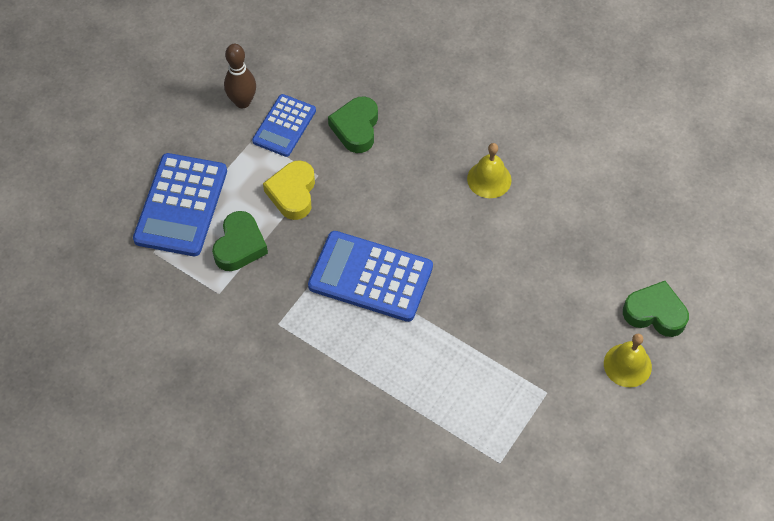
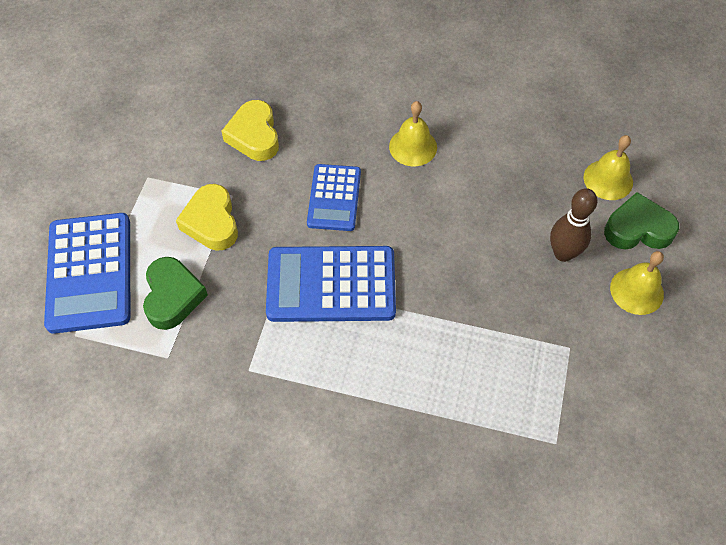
camera: 20 degrees left, 0 degrees up
brown bowling pin [224,44,256,109] -> brown bowling pin moved to [550,188,597,262]
blue calculator [252,94,316,157] -> blue calculator moved to [307,164,361,231]
green heart [328,96,378,153] -> yellow heart [221,100,279,161]
none -> yellow bell [584,135,633,200]

